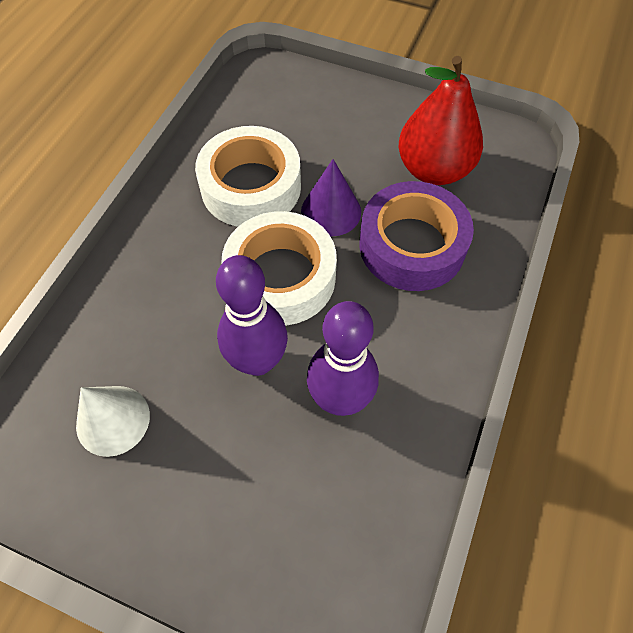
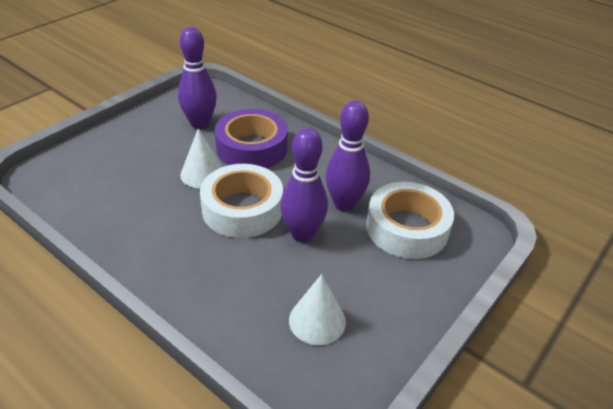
camera: 75 degrees left, 20 degrees down
white tape [195,126,301,227] -> white tape moved to [366,182,454,259]
purple cone [301,159,361,236] -> white cone [180,128,223,188]
red pear [399,56,483,185] -> purple bowling pin [178,27,217,129]

